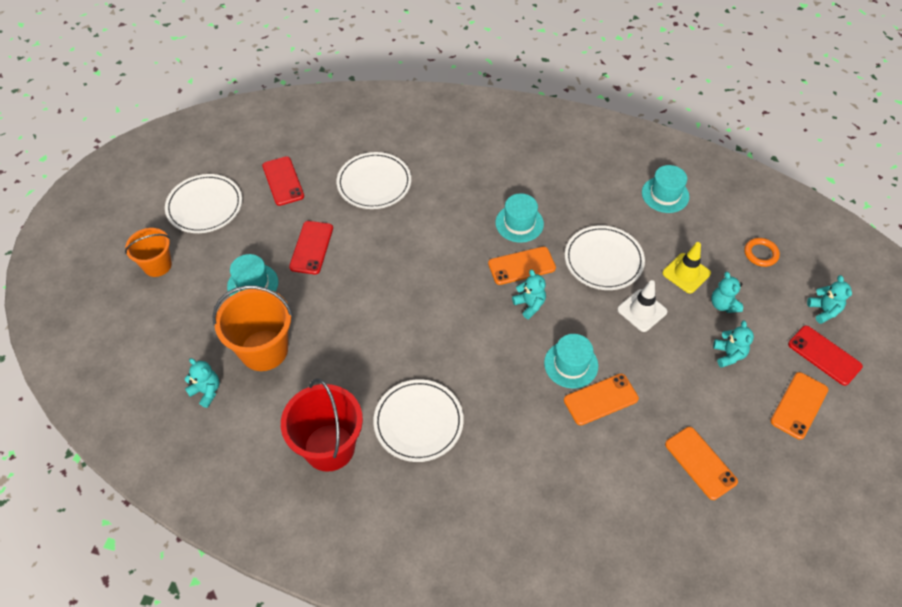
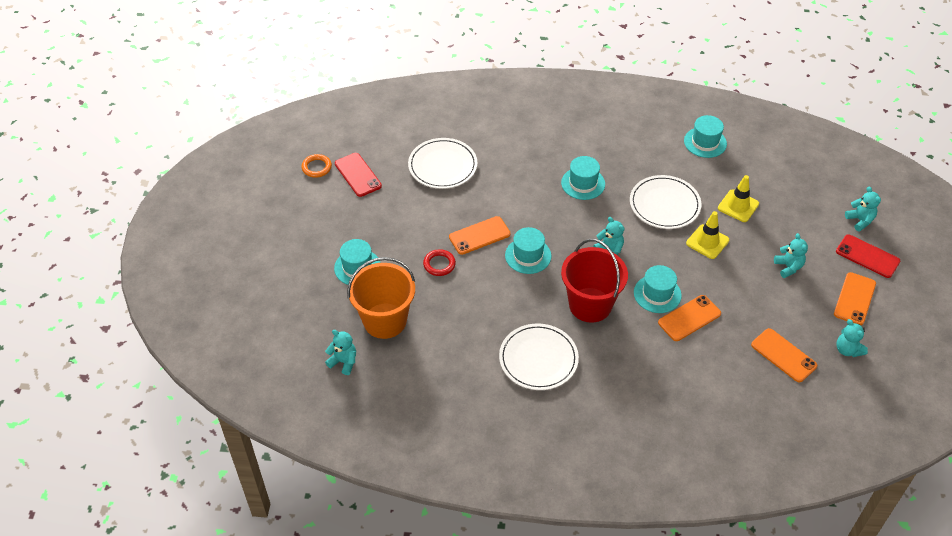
camera: 10 degrees left, 5 degrees down
orange bucket [125,228,172,277] -> none
white plate [165,174,242,233] -> none
red bucket [281,378,363,472] -> red bucket moved to [561,239,628,323]
red phone [289,221,333,275] -> none
orange phone [488,247,556,285] -> orange phone moved to [449,216,510,255]
white traffic cone [617,280,667,332] -> yellow traffic cone [686,211,729,259]
turquoise teddy bear [711,272,743,313] -> turquoise teddy bear moved to [836,319,868,357]
orange ring [744,238,780,267] -> orange ring moved to [301,154,332,178]
none -> red ring [423,249,456,276]
none -> turquoise hat [505,227,551,274]

